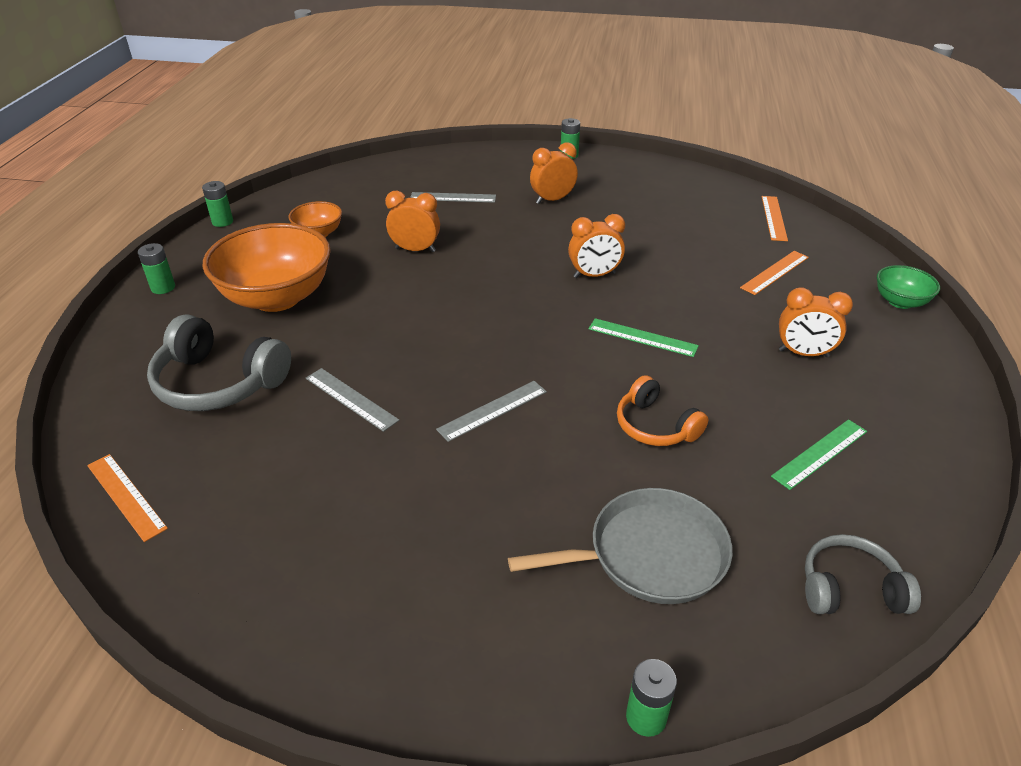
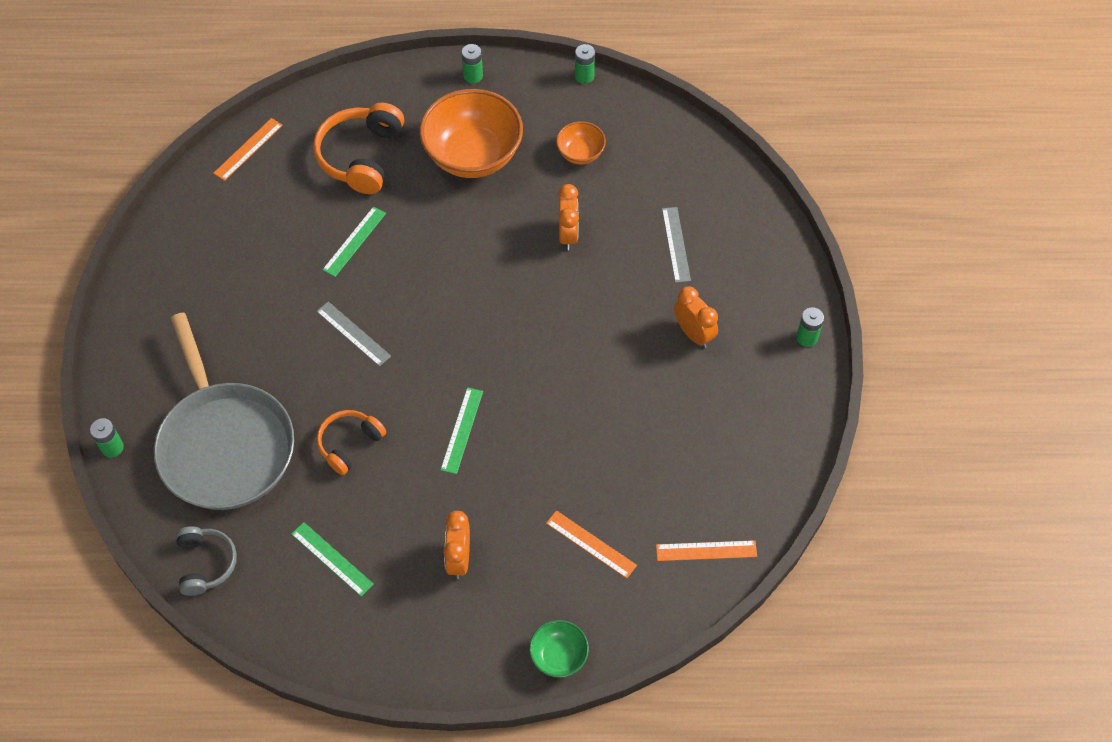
camera: 80 degrees right, 20 degrees up
grey headphones [147,314,291,411] -> orange headphones [313,103,404,194]
grey ruler [306,368,399,432] -> green ruler [322,206,386,277]
grey pan [508,488,732,604] -> grey pan [154,312,294,510], size x1.53
orange clock [568,214,625,278] -> none

